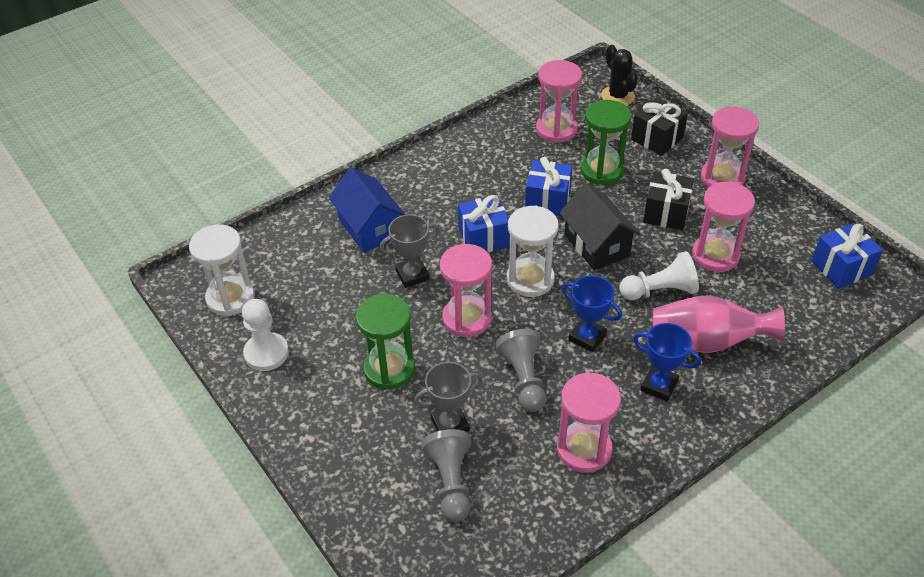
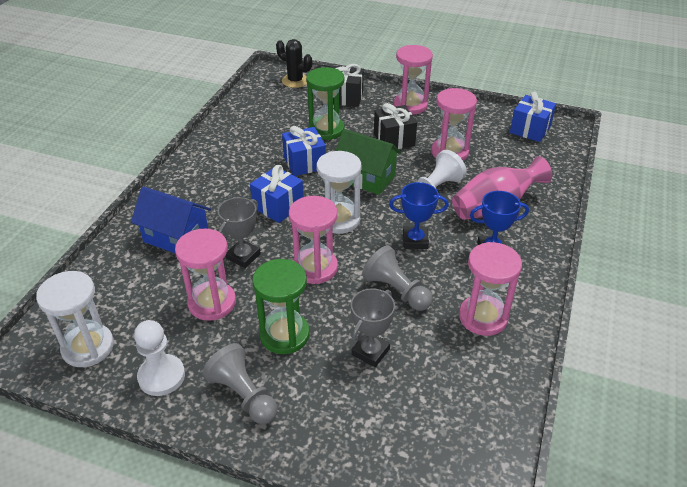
camera: 35 degrees left, 5 degrees down
grey pawn [422,429,471,522] -> grey pawn moved to [203,343,278,424]
pink hourglass [536,60,582,143] -> pink hourglass moved to [175,229,236,321]
black house [559,183,641,271] -> green house [335,129,402,195]

